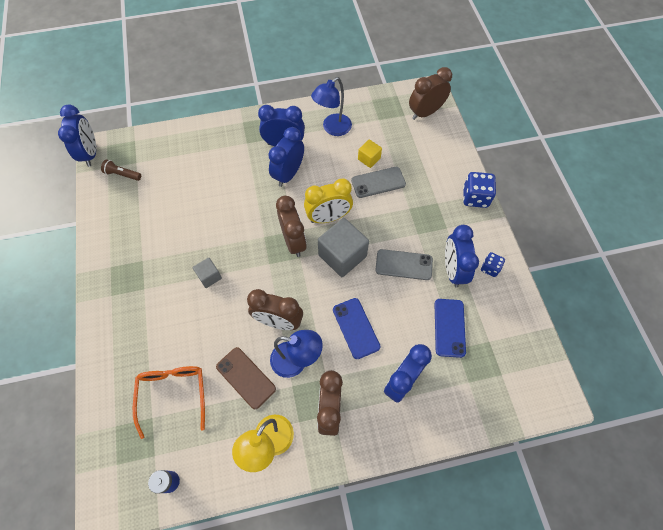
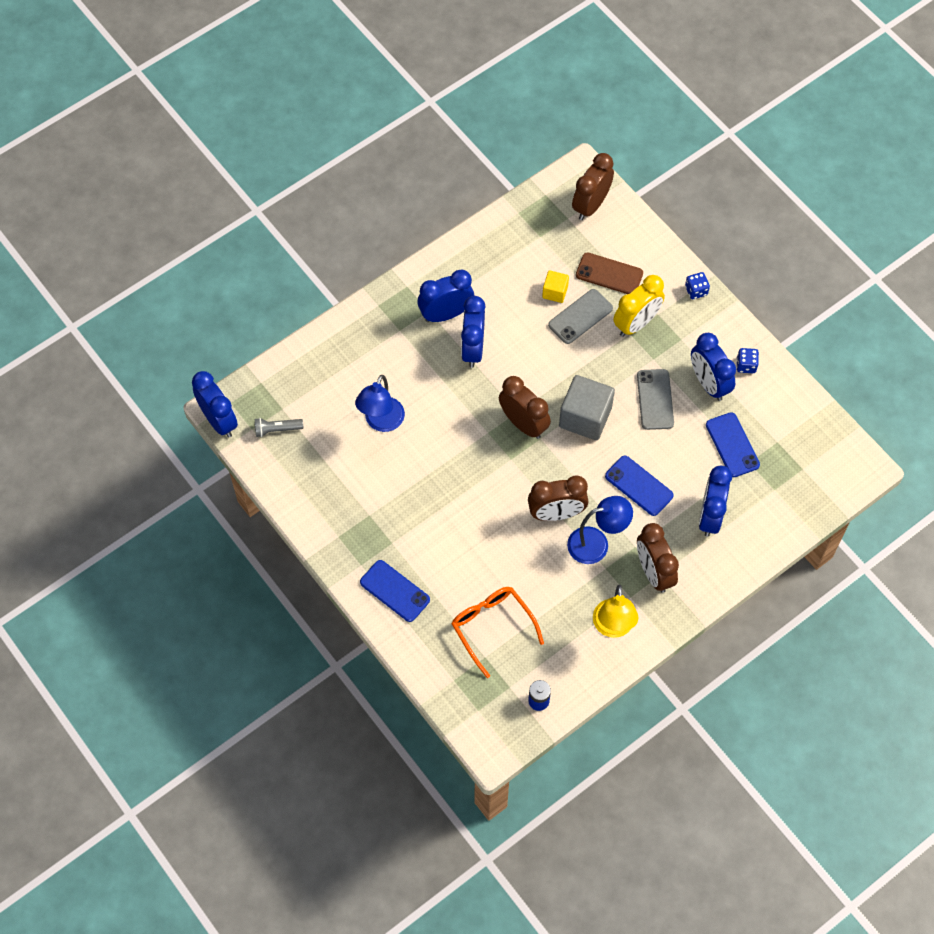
camera: 25 degrees left, 0 degrees up
brown flashlight [101,159,141,181] -> grey flashlight [255,418,303,437]
grey cube [192,258,222,288] -> none
brown phone [216,347,276,409] -> brown phone moved to [576,252,643,294]
yellow clock [304,178,353,223] -> yellow clock moved to [613,275,665,337]
blue lamp [311,77,352,136] -> blue lamp moved to [355,375,405,432]
grey phone [375,249,433,280] -> grey phone turned 75 degrees counterclockwise [637,369,674,430]
blue dice [463,172,496,208] -> blue dice [685,272,710,299], size x0.60
none -> blue phone [360,560,430,622]

